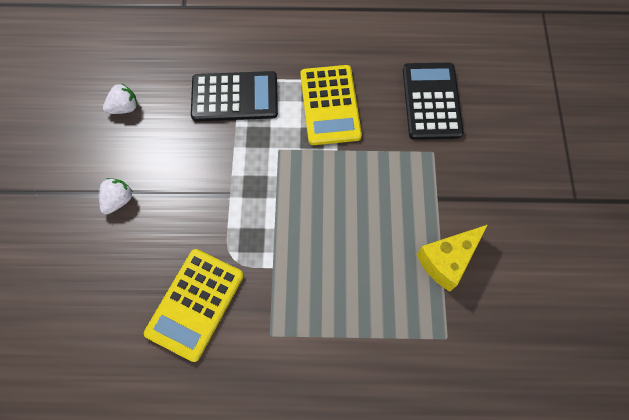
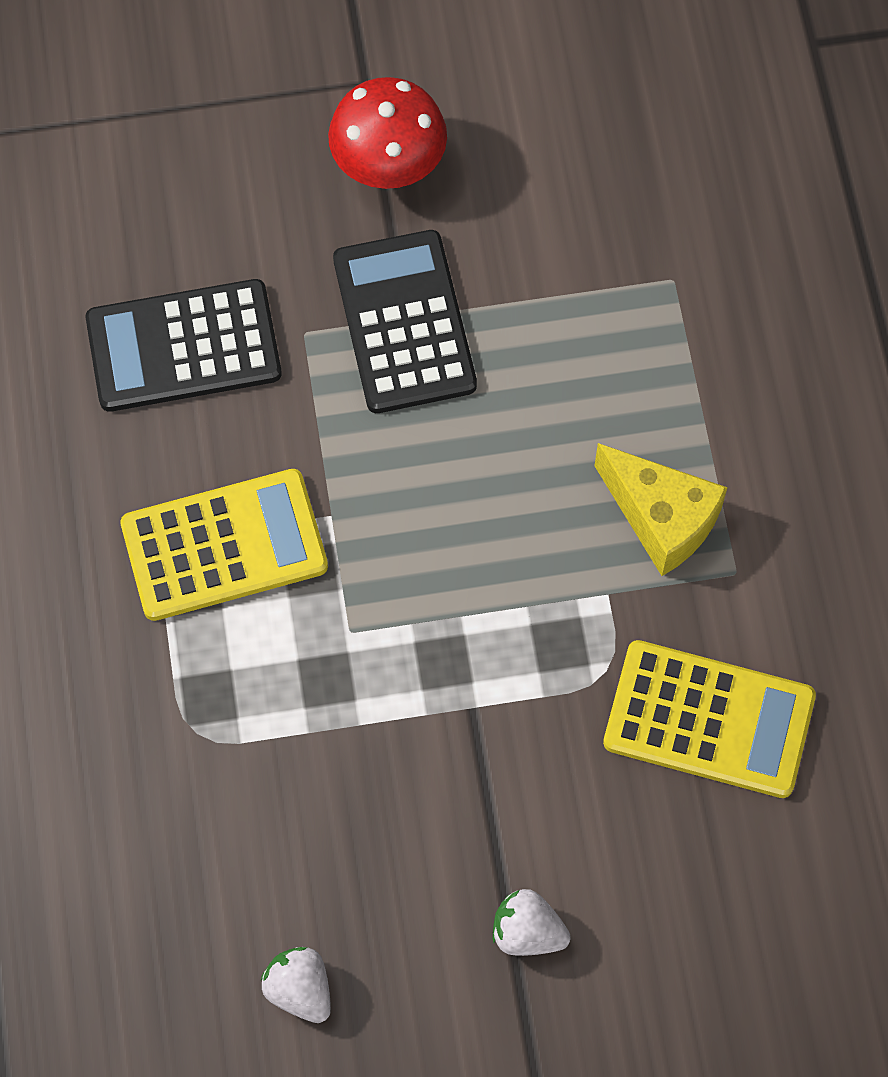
camera: 100 degrees left, 0 degrees up
black calculator [191,71,278,122] -> black calculator moved to [333,230,477,413]
yellow cheese [417,225,488,292] -> yellow cheese moved to [595,443,728,576]
none -> red mushroom [328,77,447,189]

